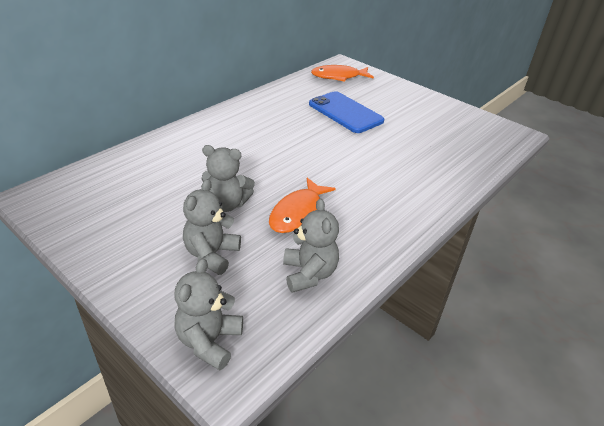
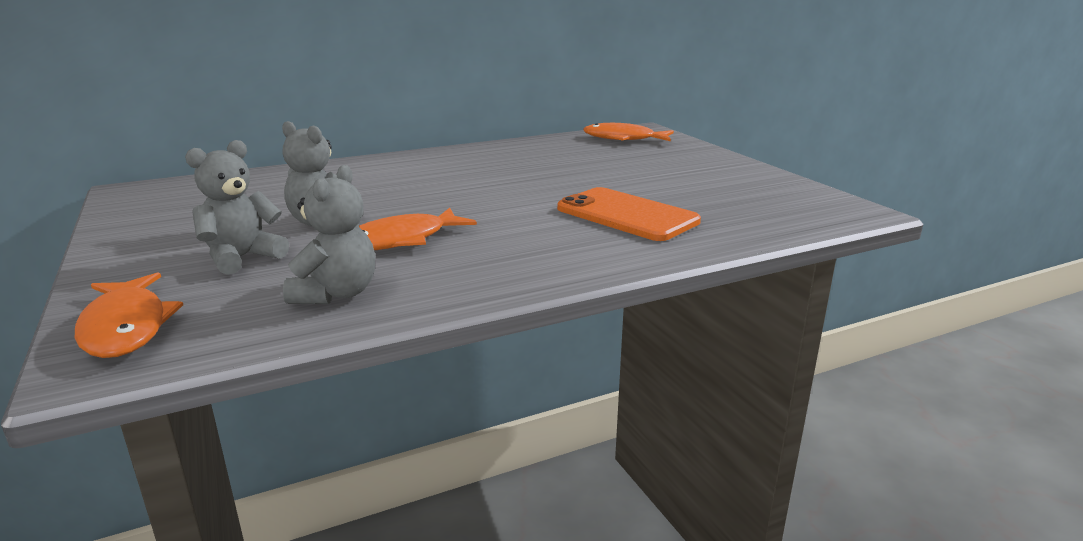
camera: 25 degrees right, 15 degrees down
grey teddy bear [174,258,243,371] -> orange fish [75,272,183,358]
blue phone [309,91,384,133] -> none
none -> orange phone [557,187,701,241]

